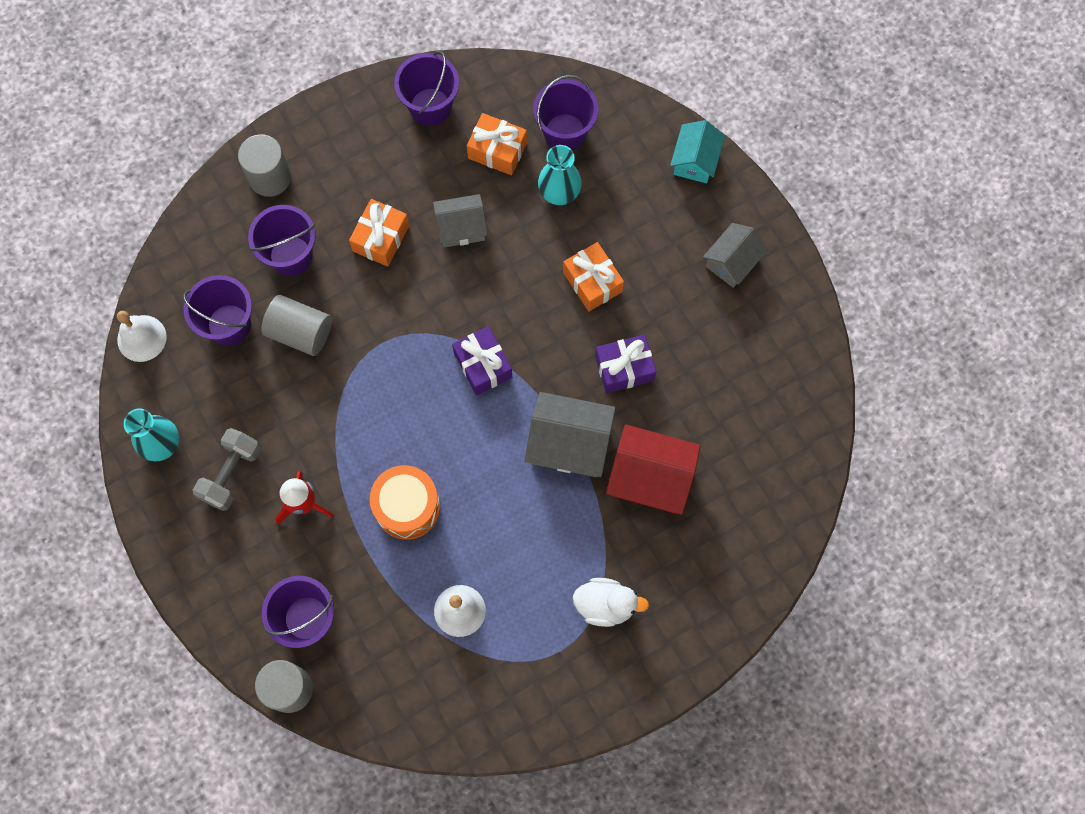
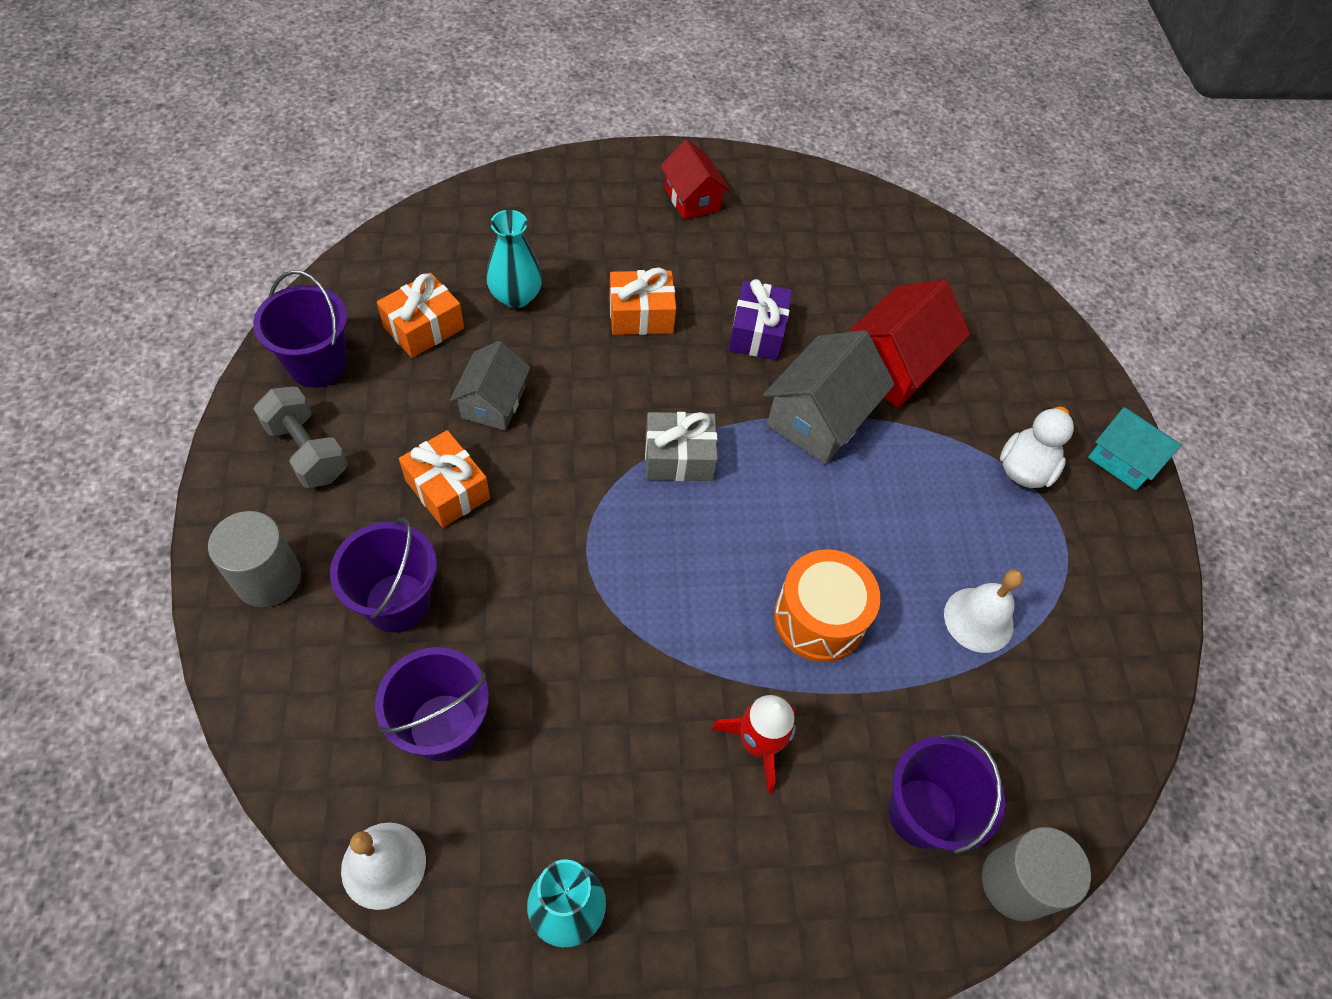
camera: 70 degrees left, 15 degrees down
grey dumbbell [193,428,261,511] -> grey dumbbell moved to [254,387,348,488]
grey cylinder [261,295,332,356] -> none
purple gift [452,326,512,395] -> grey gift [645,412,718,481]
purple bucket [533,75,598,151] -> none
turquoise house [670,120,725,183] -> turquoise house moved to [1088,407,1181,490]
grey house [703,223,768,288] -> red house [660,140,730,220]

